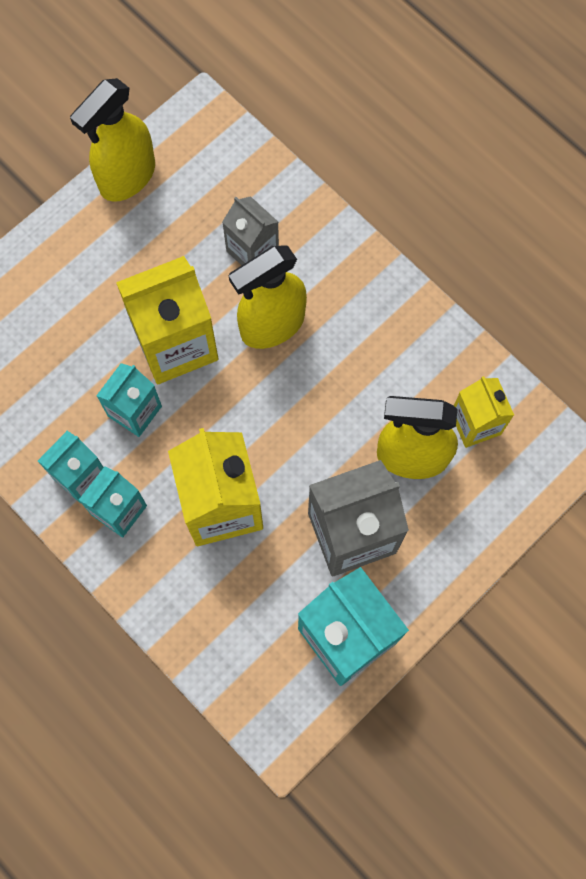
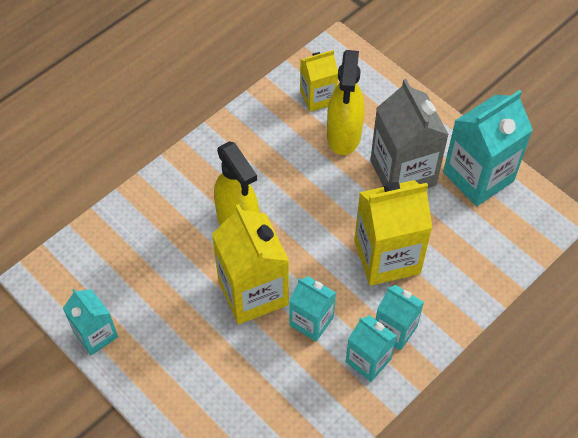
camera: 90 degrees left, 15 degrees down
yellow spray bottle [70,78,155,202] -> turquoise carton [63,289,118,356]
grey carton [222,196,279,265] -> none

